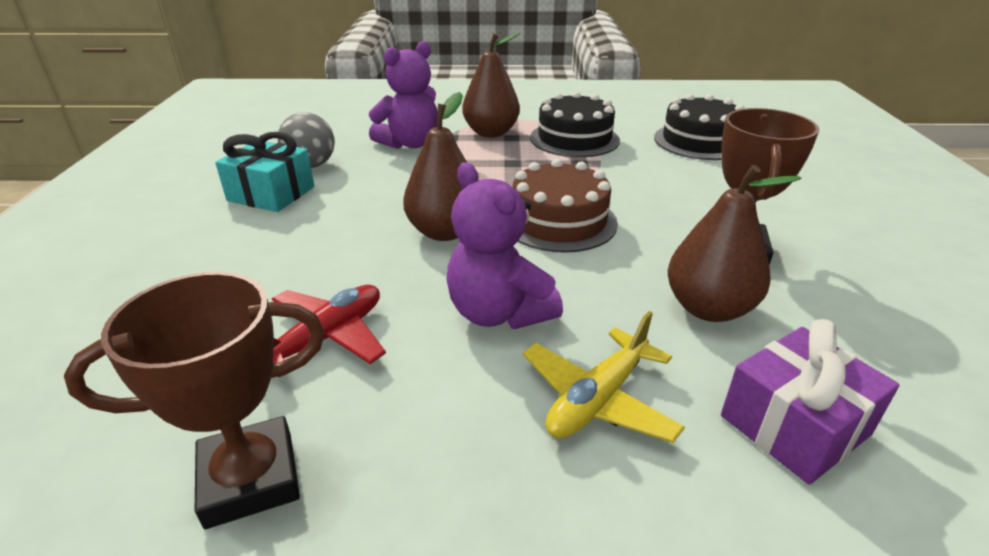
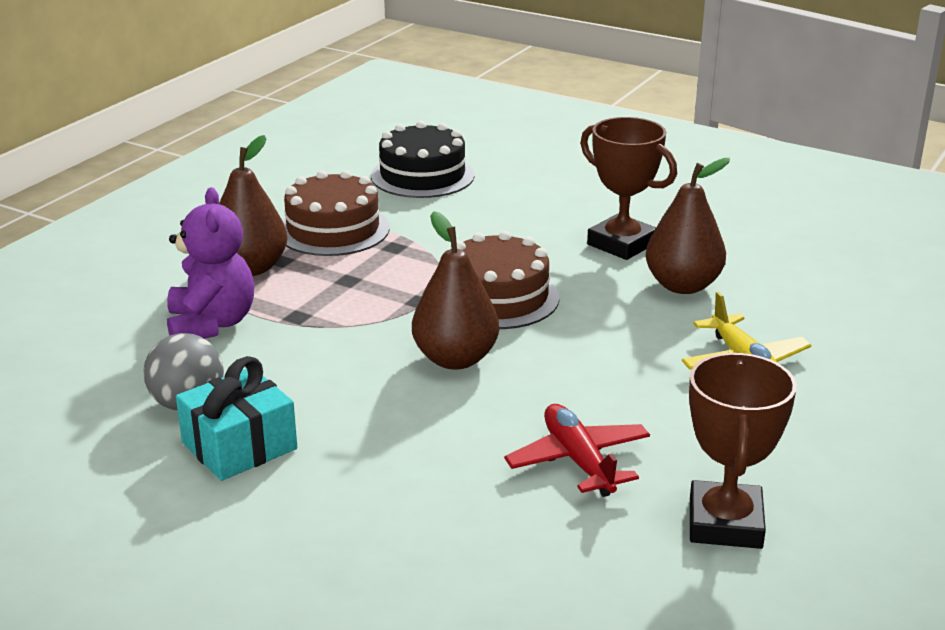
camera: 60 degrees left, 5 degrees down
purple teddy bear [446,162,563,329] -> none
black cake [530,91,620,157] -> brown cake [282,170,390,256]
purple gift [721,319,899,485] -> none

